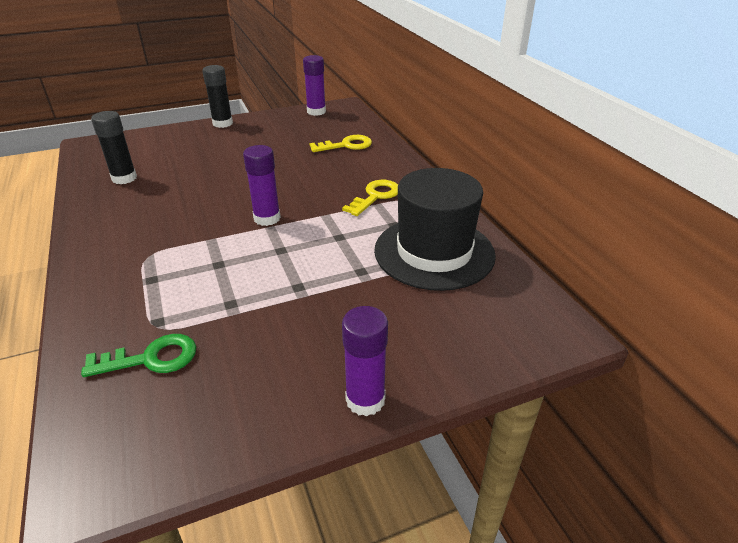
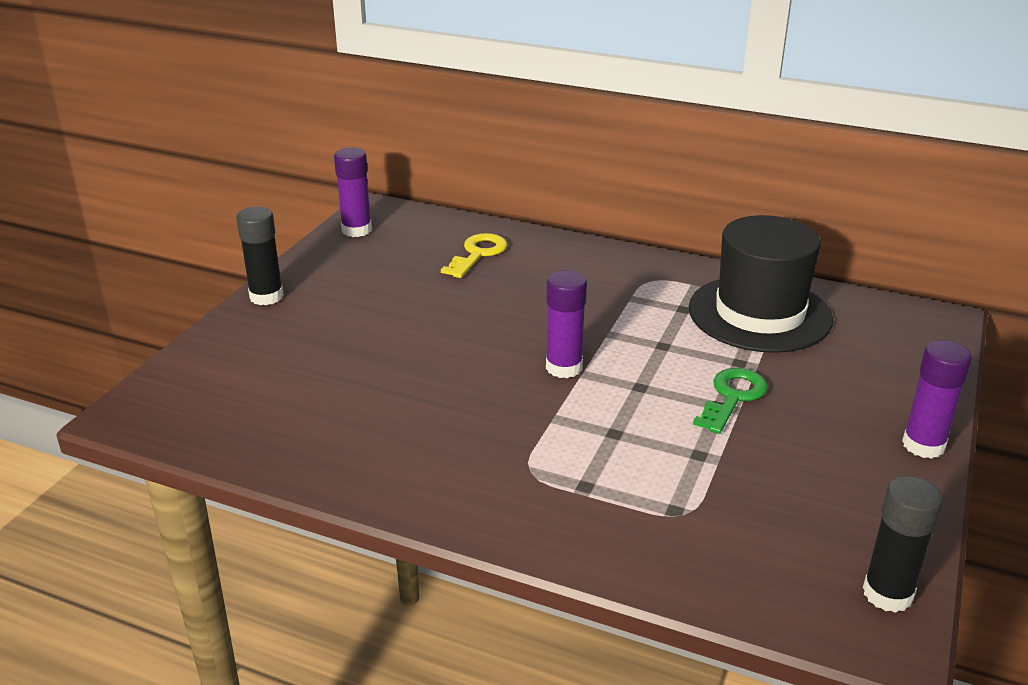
camera: 45 degrees left, 5 degrees down
green key [81,334,196,377] -> green key moved to [693,368,768,434]
black glue stick [91,111,137,184] -> black glue stick moved to [863,476,943,613]
yellow key [342,180,398,216] -> none

